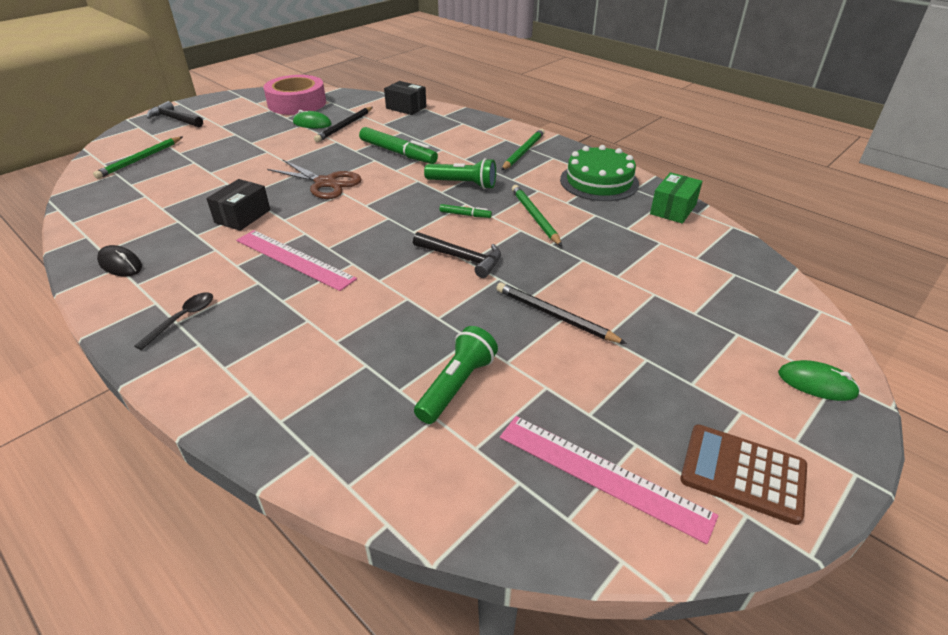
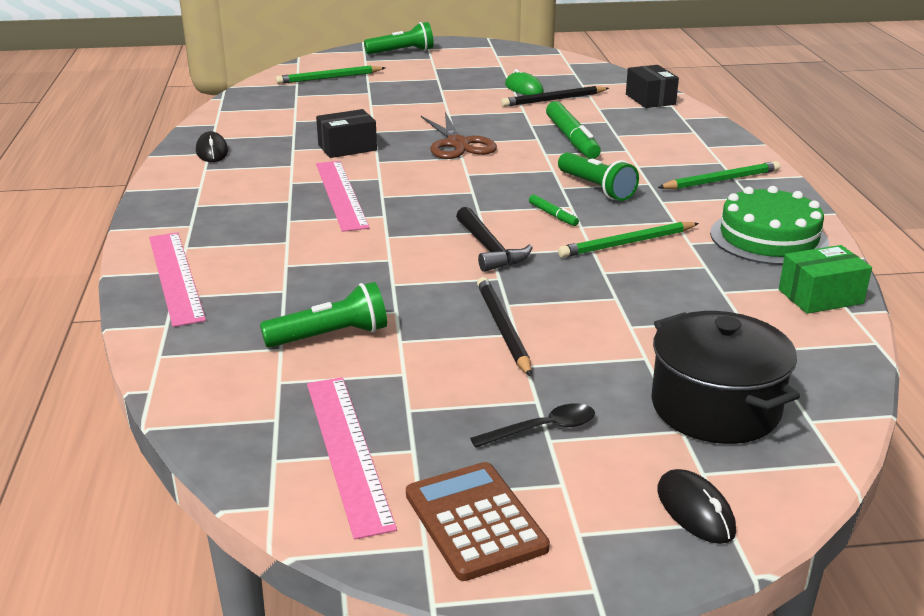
camera: 40 degrees right, 10 degrees down
black spoon [134,292,213,350] -> black spoon moved to [470,403,595,448]
black hammer [147,101,203,127] -> green flashlight [364,22,434,54]
pink tape [263,75,326,115] -> none
green pencil [512,185,562,246] -> green pencil turned 135 degrees counterclockwise [558,222,699,258]
green mouse [778,360,860,401] -> black mouse [657,469,736,544]
none -> pink ruler [149,232,206,327]
none -> black pot [651,311,800,444]

